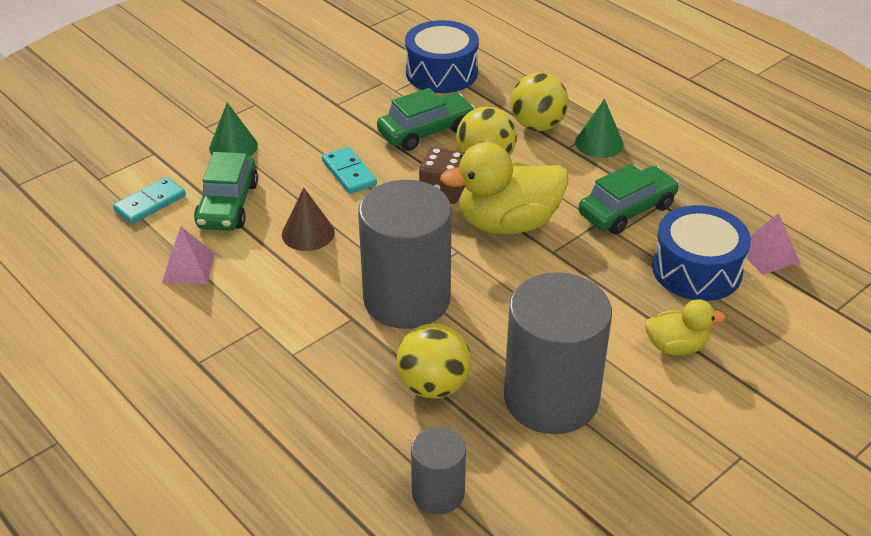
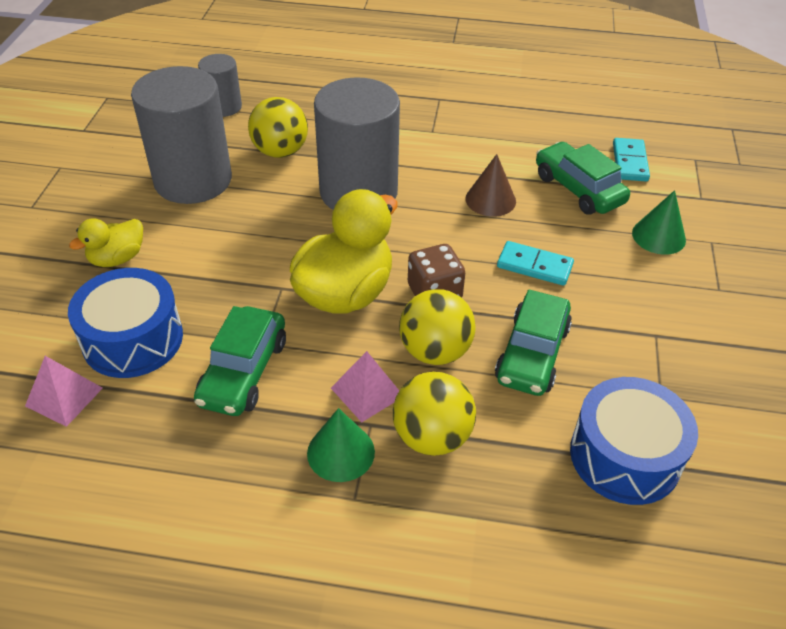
camera: 140 degrees right, 5 degrees up
pink pyramid [162,227,215,284] -> pink pyramid moved to [331,351,399,422]

